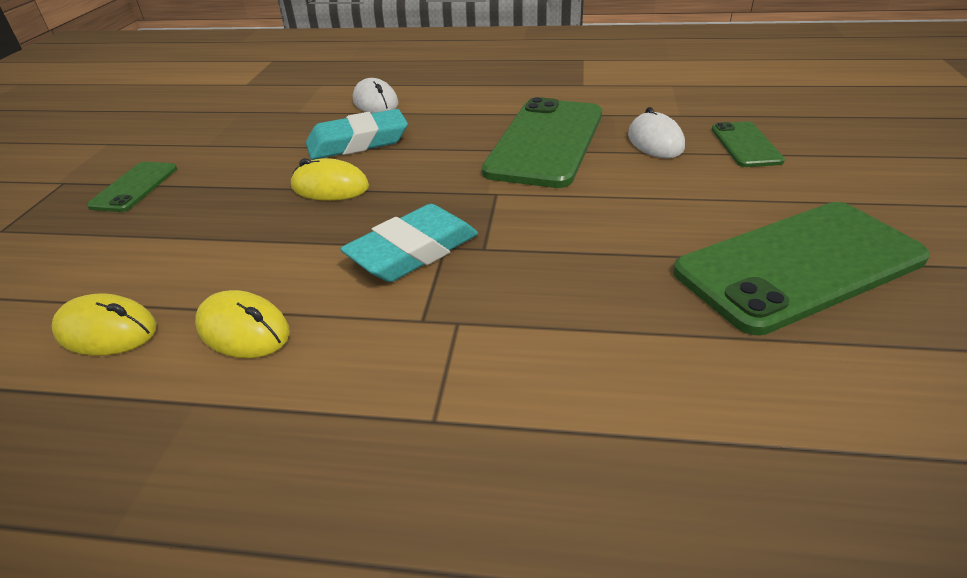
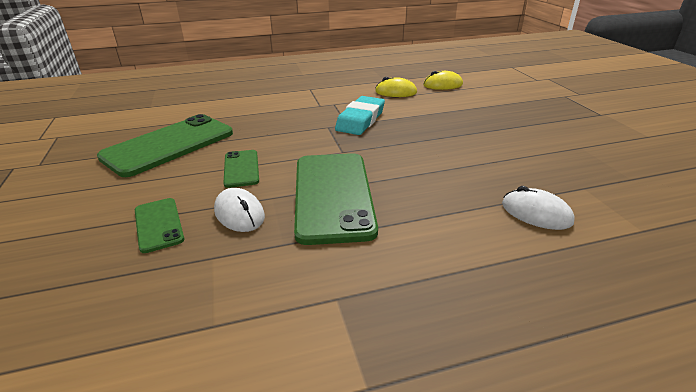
camera: 155 degrees right, 5 degrees down
green phone [87,162,177,212] -> green phone moved to [223,150,259,188]
yellow mouse [291,158,369,201] -> none
turquoise eraser [306,109,408,160] -> none

